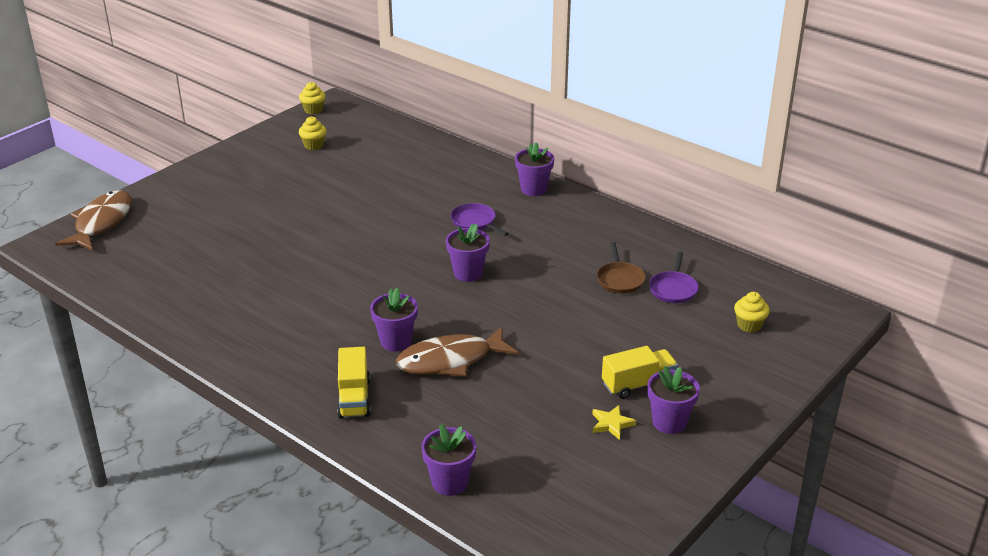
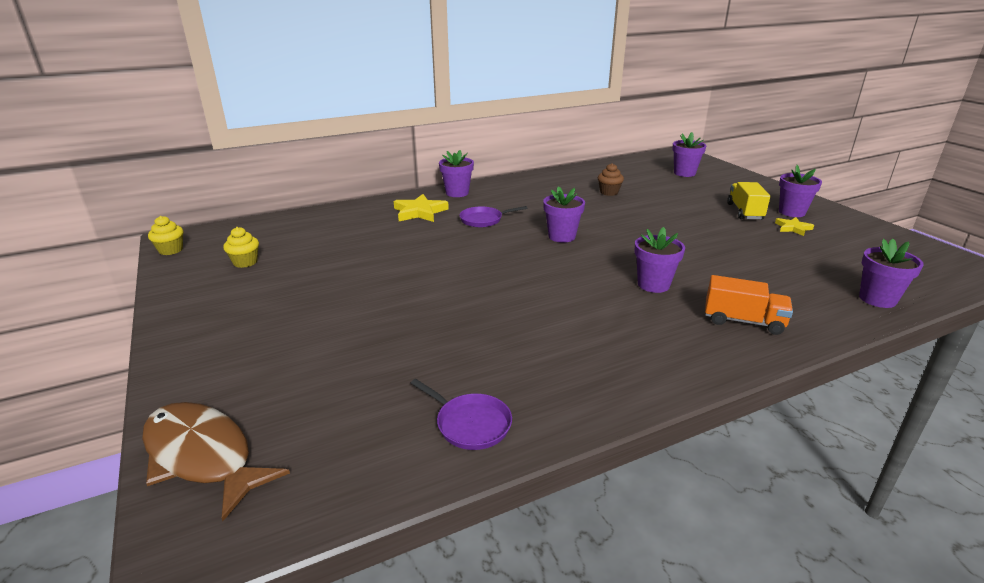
camera: 65 degrees left, 5 degrees down
yellow truck [337,347,371,419] -> orange truck [705,275,793,335]
brown fish [396,326,519,376] -> none
brown pan [597,242,645,293] -> brown cupcake [598,163,624,196]
purple pan [649,252,699,303] -> purple pan moved to [411,379,512,450]
yellow cupcake [734,292,770,333] -> purple flower pot [672,132,706,177]
none -> yellow star [394,194,449,222]

